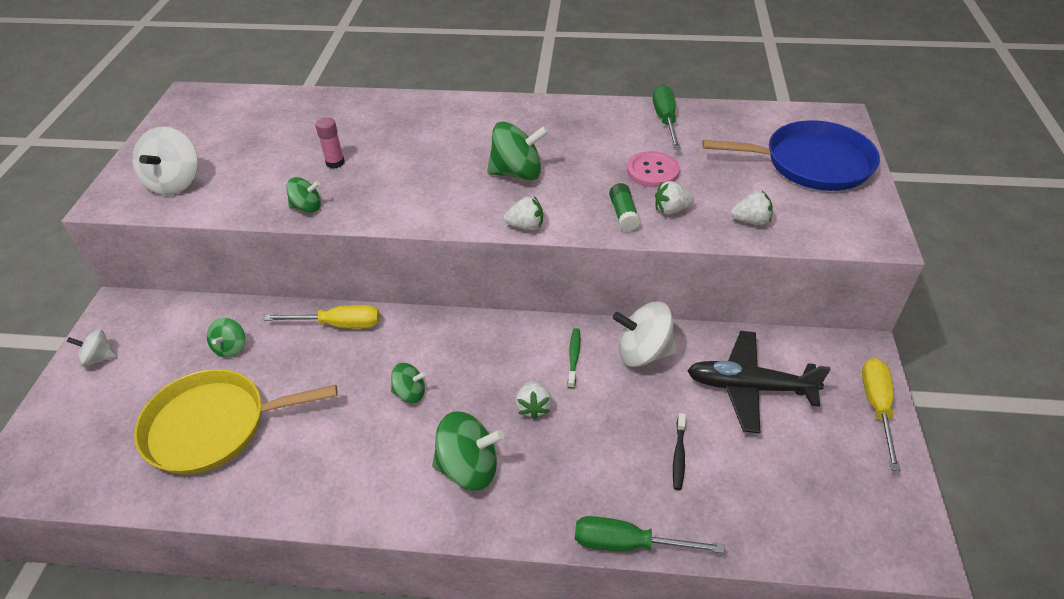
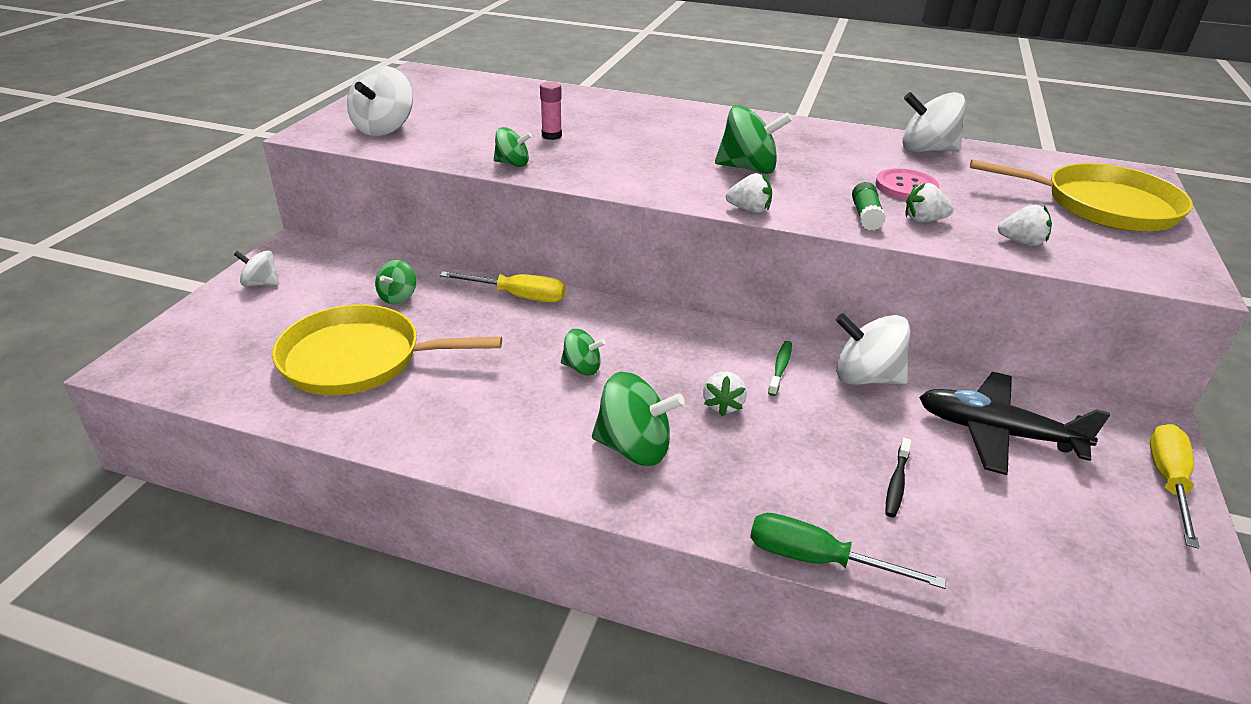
camera: 10 degrees right, 10 degrees down
green screwdriver [653,84,681,150] -> white spinning top [902,92,966,152]
blue pan [702,120,880,191] -> yellow pan [970,160,1193,231]

